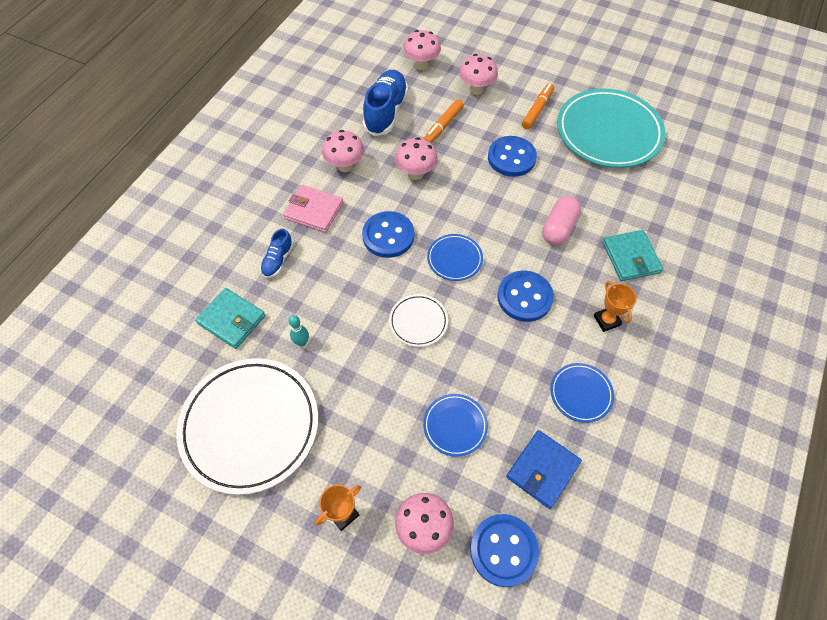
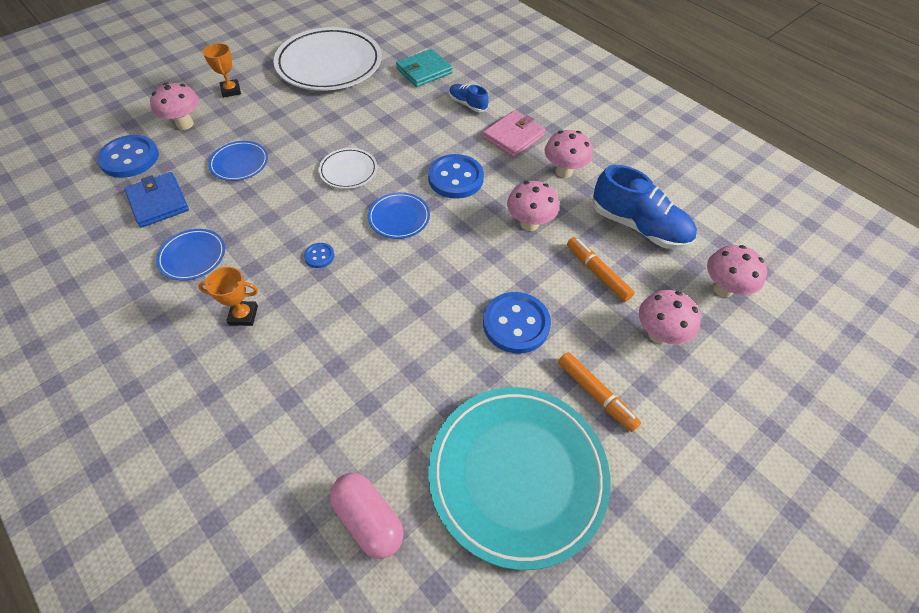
camera: 110 degrees right, 5 degrees down
turquoise bowling pin [289,315,309,346] -> none
blue button [497,271,554,322] -> blue button [304,243,334,268], size x0.48
pink capsule [542,196,581,245] -> pink capsule moved to [330,473,404,559]
turquoise wallet [602,230,663,281] -> none

